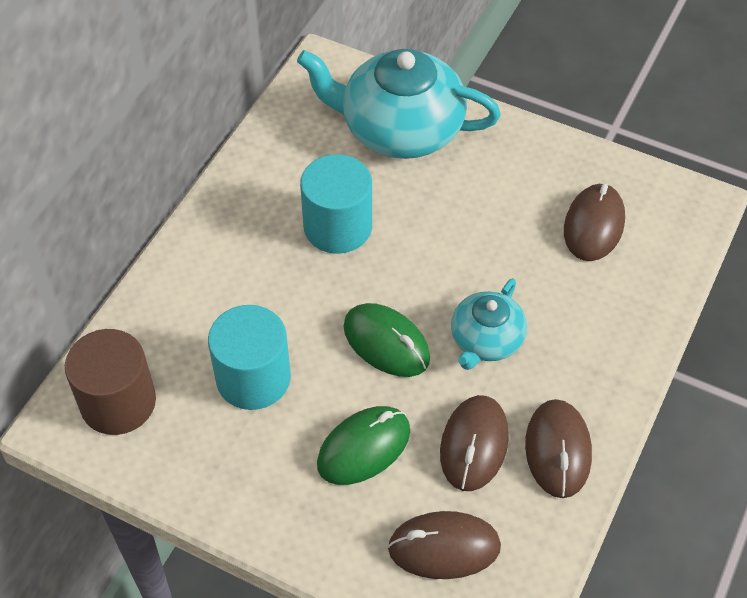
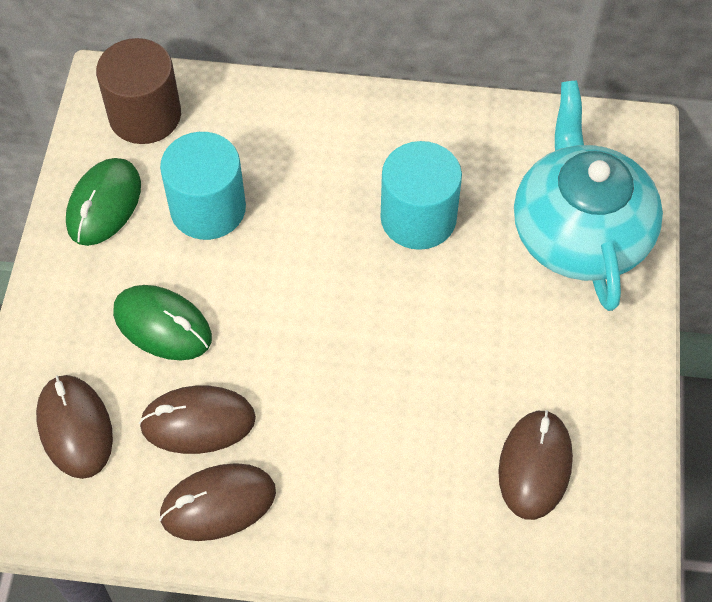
camera: 70 degrees right, 5 degrees up
green mouse [343,303,430,377] -> green mouse moved to [66,158,141,246]
turquoise teapot [451,278,527,370] -> none
brown mouse [564,183,625,261] -> brown mouse turned 75 degrees counterclockwise [498,410,573,520]

